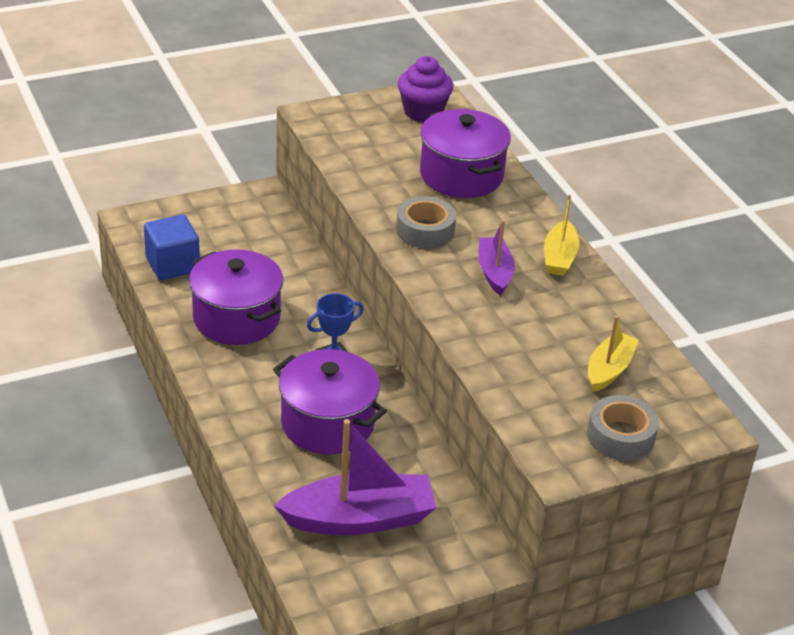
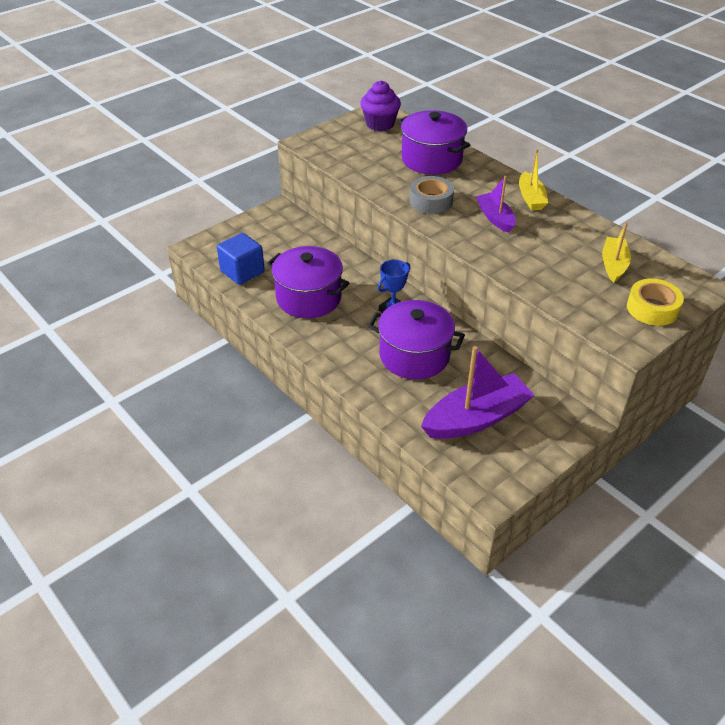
camera: 15 degrees left, 5 degrees up
grey tape [587,395,659,461] -> yellow tape [627,279,684,326]

